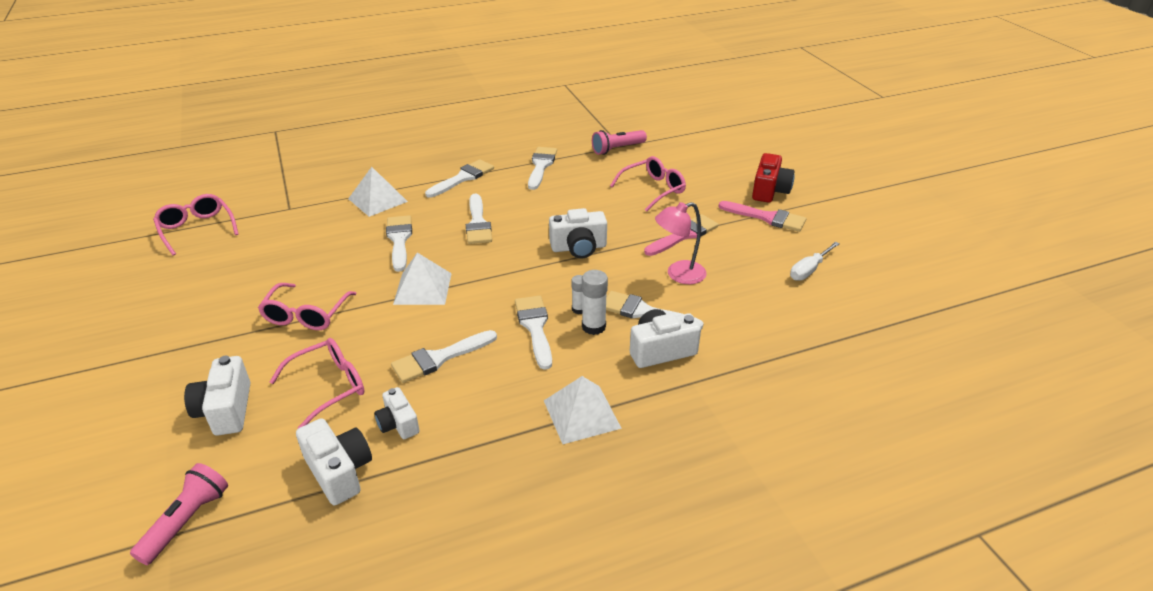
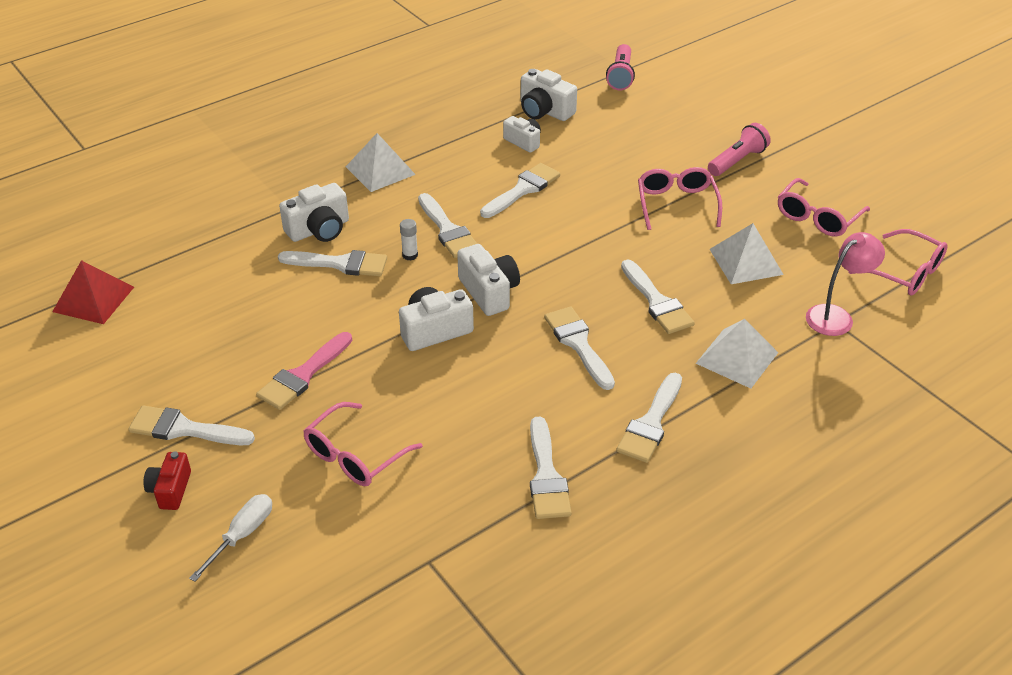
camera: 165 degrees right, 5 degrees up
white camera [184,356,250,435] -> white camera moved to [457,244,520,316]
pink glasses [270,338,365,429] -> pink glasses moved to [778,178,870,237]
white pyramid [393,253,452,305] -> white pyramid moved to [710,223,784,284]
white glue stick [582,270,608,335] -> none
pink flashlight [592,130,647,155] -> pink flashlight moved to [708,123,771,176]
pink lamp [655,202,707,284] -> pink lamp moved to [806,232,885,336]
pink brush [718,201,806,232] -> white brush [128,405,255,445]
red camera [752,153,795,203] -> red camera [143,452,191,510], size x0.65
white screwdriver [790,242,840,281] -> white screwdriver moved to [189,494,272,582]
none -> red pyramid [52,260,134,324]

